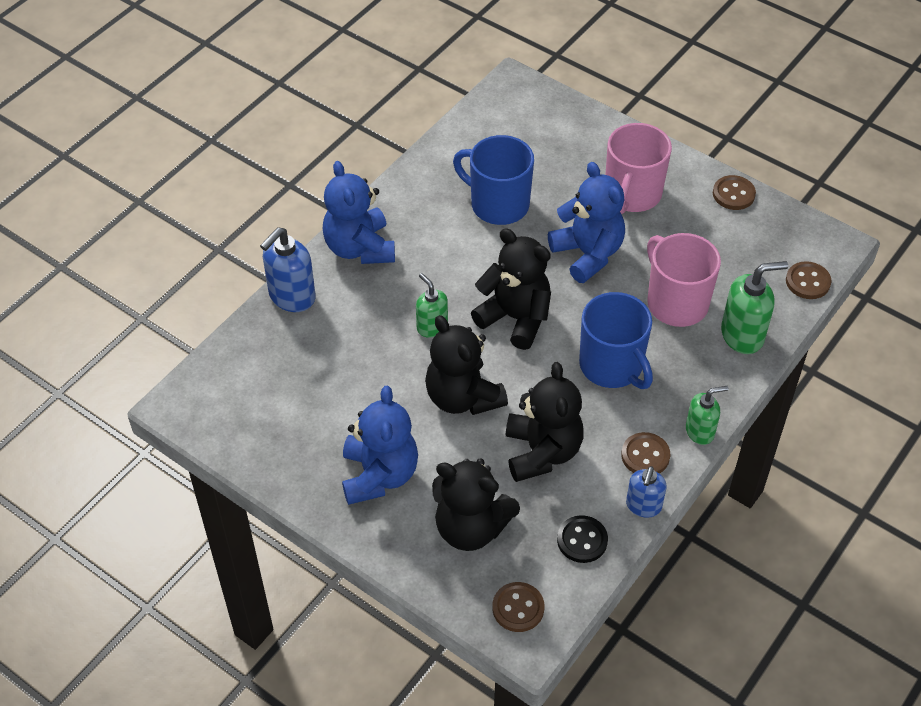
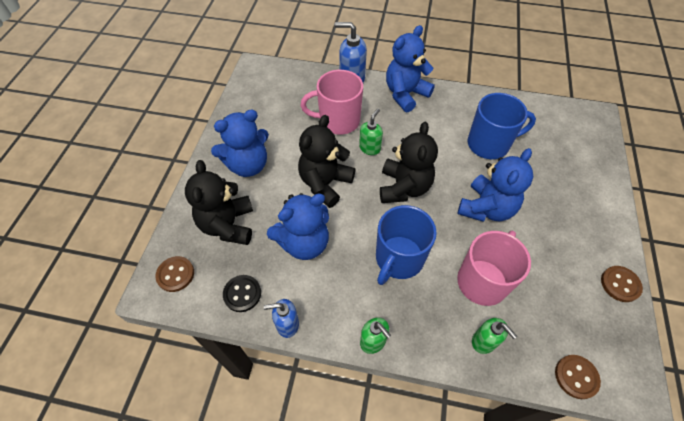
camera: 65 degrees right, 5 degrees up
blue mug [453,135,534,225] -> blue mug turned 75 degrees clockwise [468,93,536,159]
black teddy bear [506,362,584,482] -> blue teddy bear [267,193,329,260]
pink mug [605,123,672,214] -> pink mug moved to [301,70,363,135]
brown button [621,432,670,474] -> none
green soap dispenser [721,261,788,354] -> green soap dispenser [472,318,517,354], size x0.64

